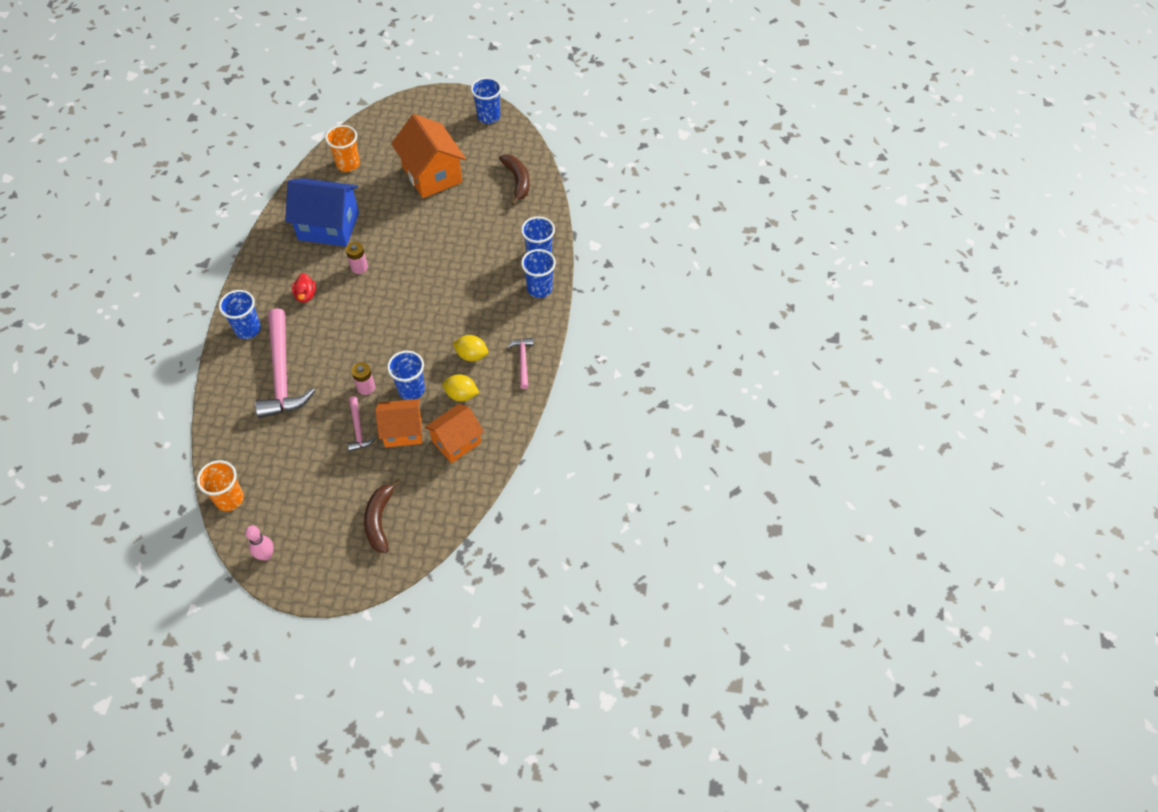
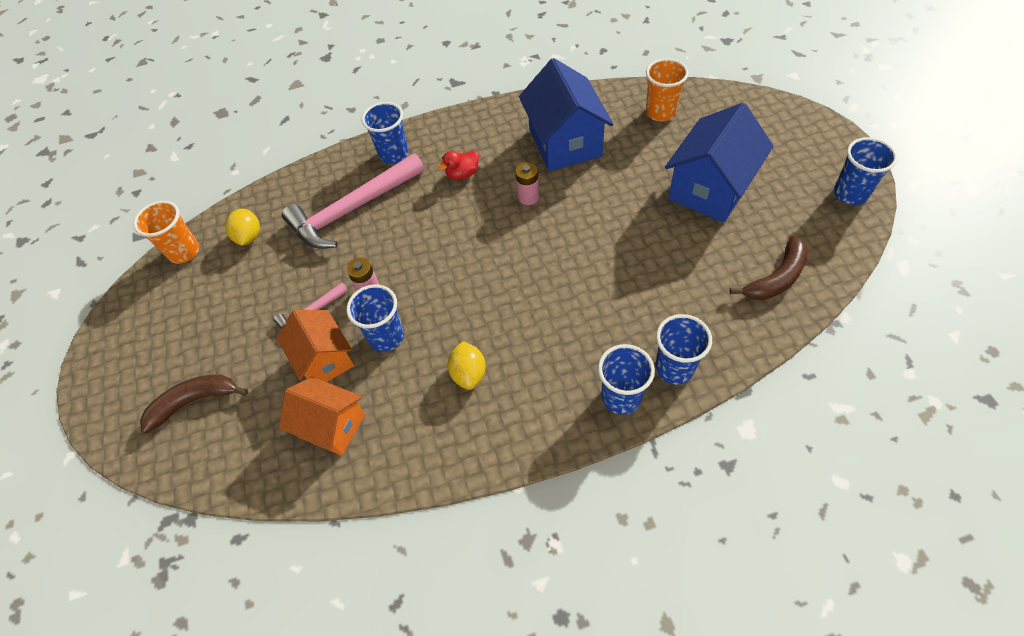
camera: 70 degrees right, 0 degrees up
pink bowling pin [245,525,274,561] -> none
orange house [391,114,466,198] -> blue house [665,103,774,223]
yellow lemon [442,374,479,401] -> yellow lemon moved to [225,209,260,246]
pink hammer [507,338,534,389] -> none

